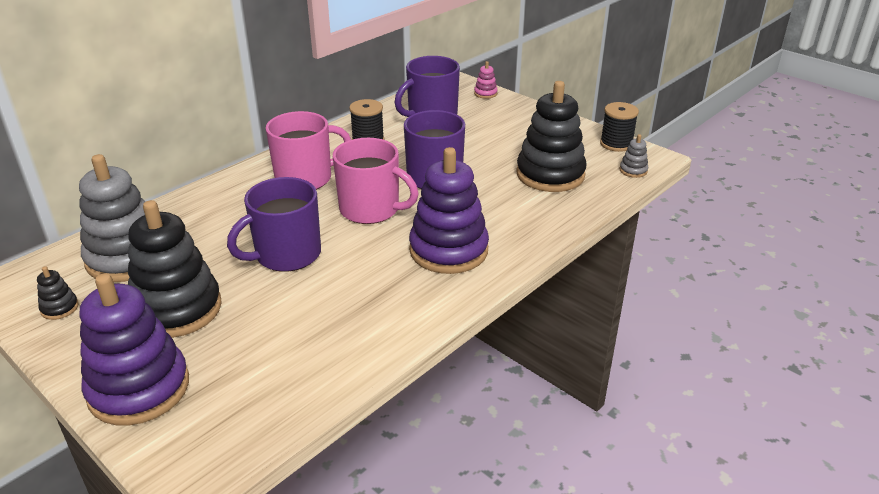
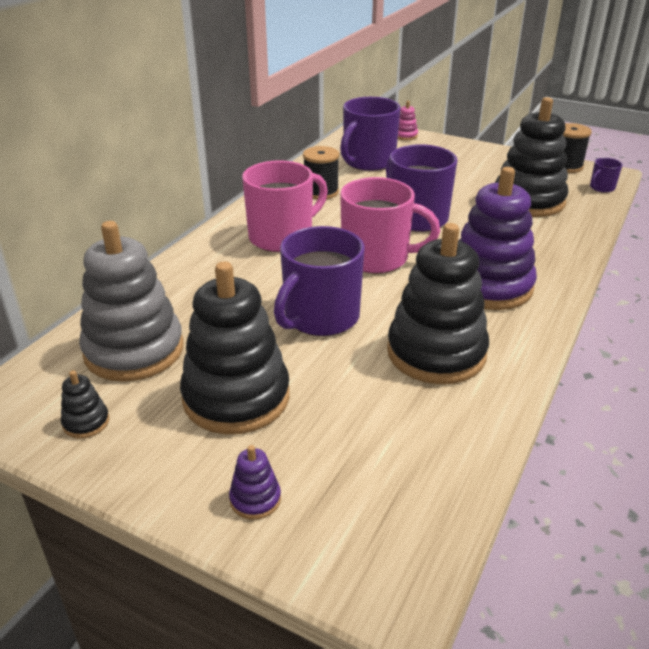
camera: 15 degrees left, 0 degrees up
purple stacking toy [80,273,189,426] -> purple stacking toy [229,445,281,520], size x0.41
grey stacking toy [620,134,649,178] -> purple mug [590,158,622,193]
none -> black stacking toy [387,223,489,384]

